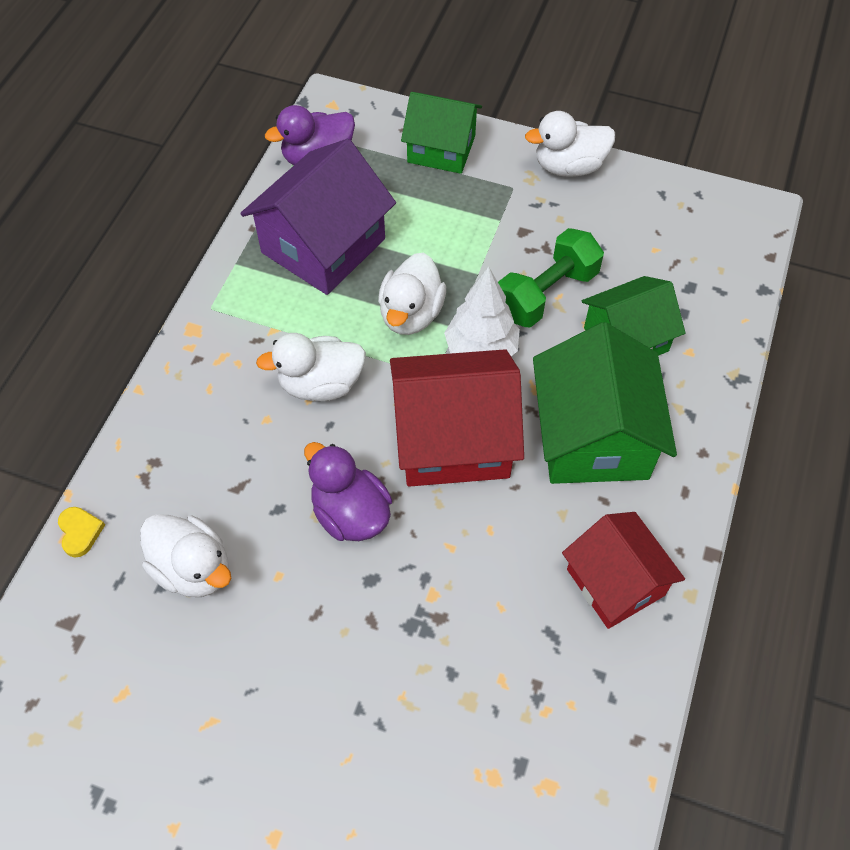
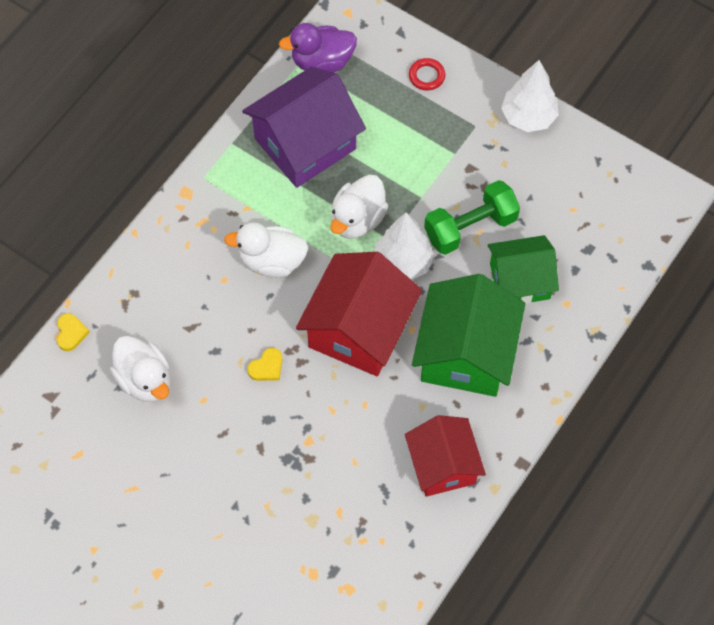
camera: 15 degrees right, 5 degrees up
purple duck [304,442,392,541] -> yellow heart [247,348,282,381]
red house [390,349,524,487] -> red house turned 75 degrees counterclockwise [296,252,422,376]
green house [401,92,482,174] -> red ring [409,58,445,91]
white duck [525,111,615,177] -> white tree [501,60,559,132]

